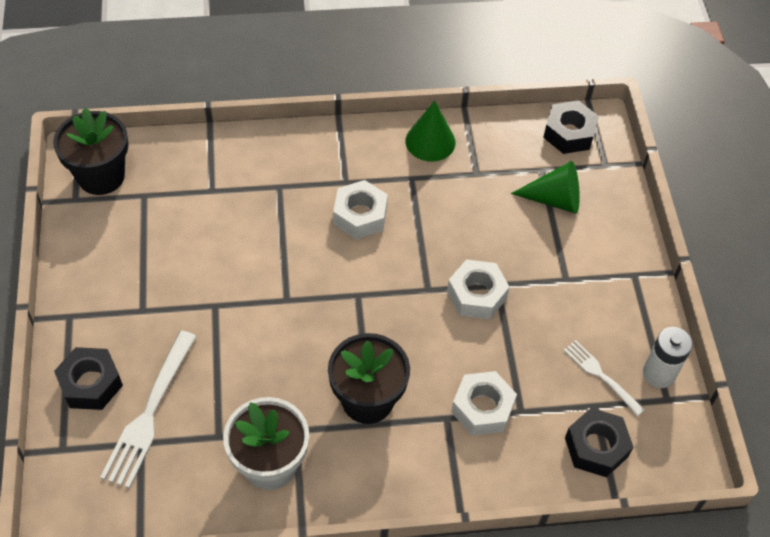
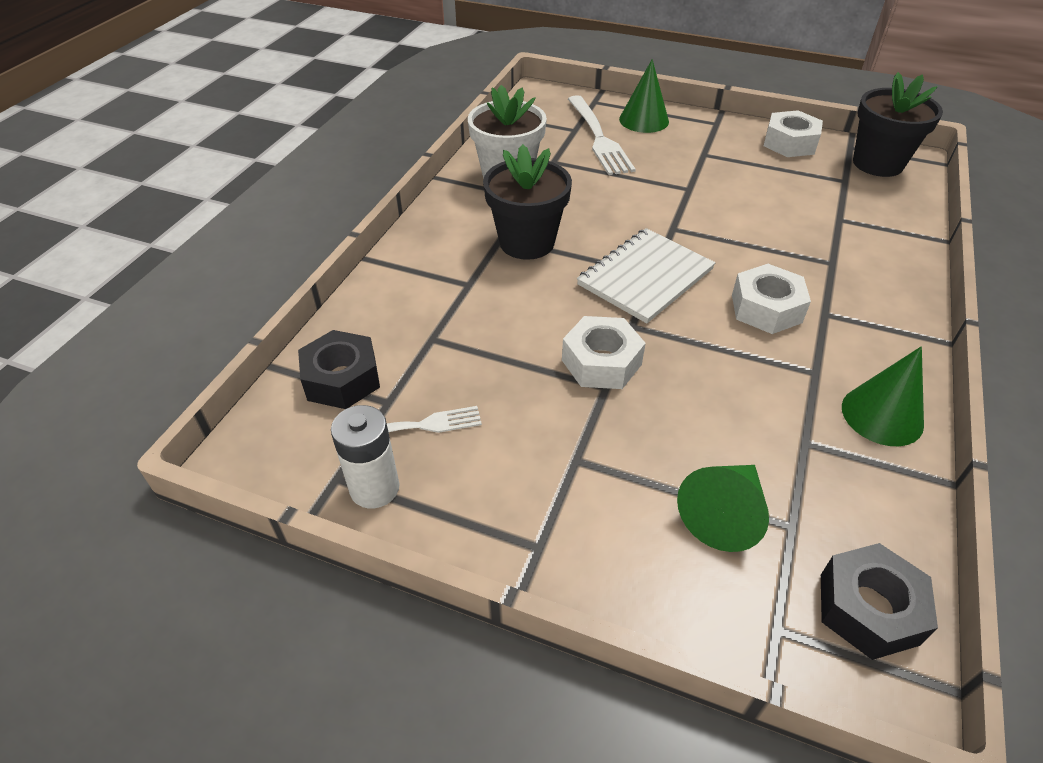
camera: 120 degrees right, 10 degrees down
black nut [54,347,123,410] -> green cone [619,59,669,133]
white fork [100,330,197,488] -> white fork turned 150 degrees counterclockwise [568,95,636,175]
white nut [451,371,517,436] -> white nut moved to [764,110,823,157]
none -> white notebook [577,228,716,323]

